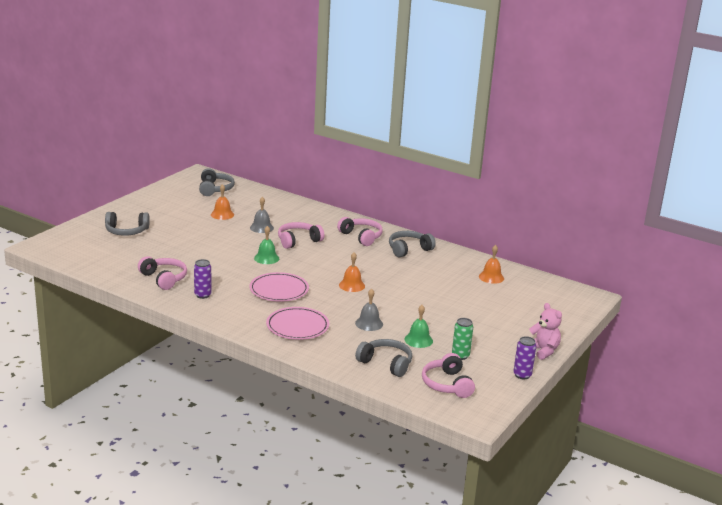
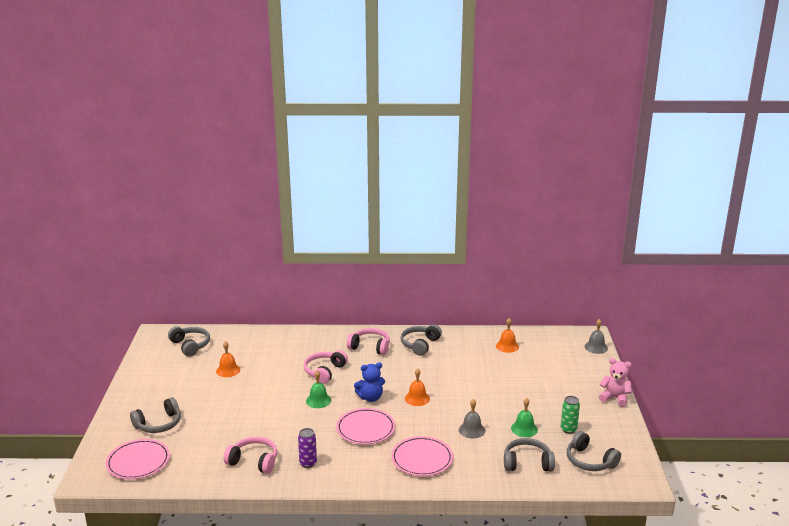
camera: 30 degrees left, 0 degrees up
grey bell [250,197,274,233] -> grey bell moved to [584,319,608,354]
pink headphones [422,353,475,398] -> grey headphones [567,431,621,471]
purple can [513,336,536,380] -> none
none -> pink plate [106,439,170,479]
none -> blue teddy bear [354,362,385,402]

